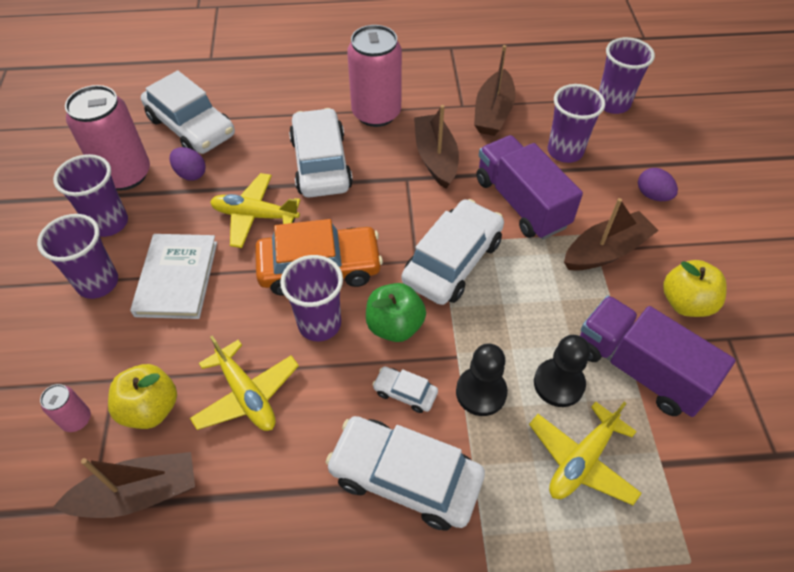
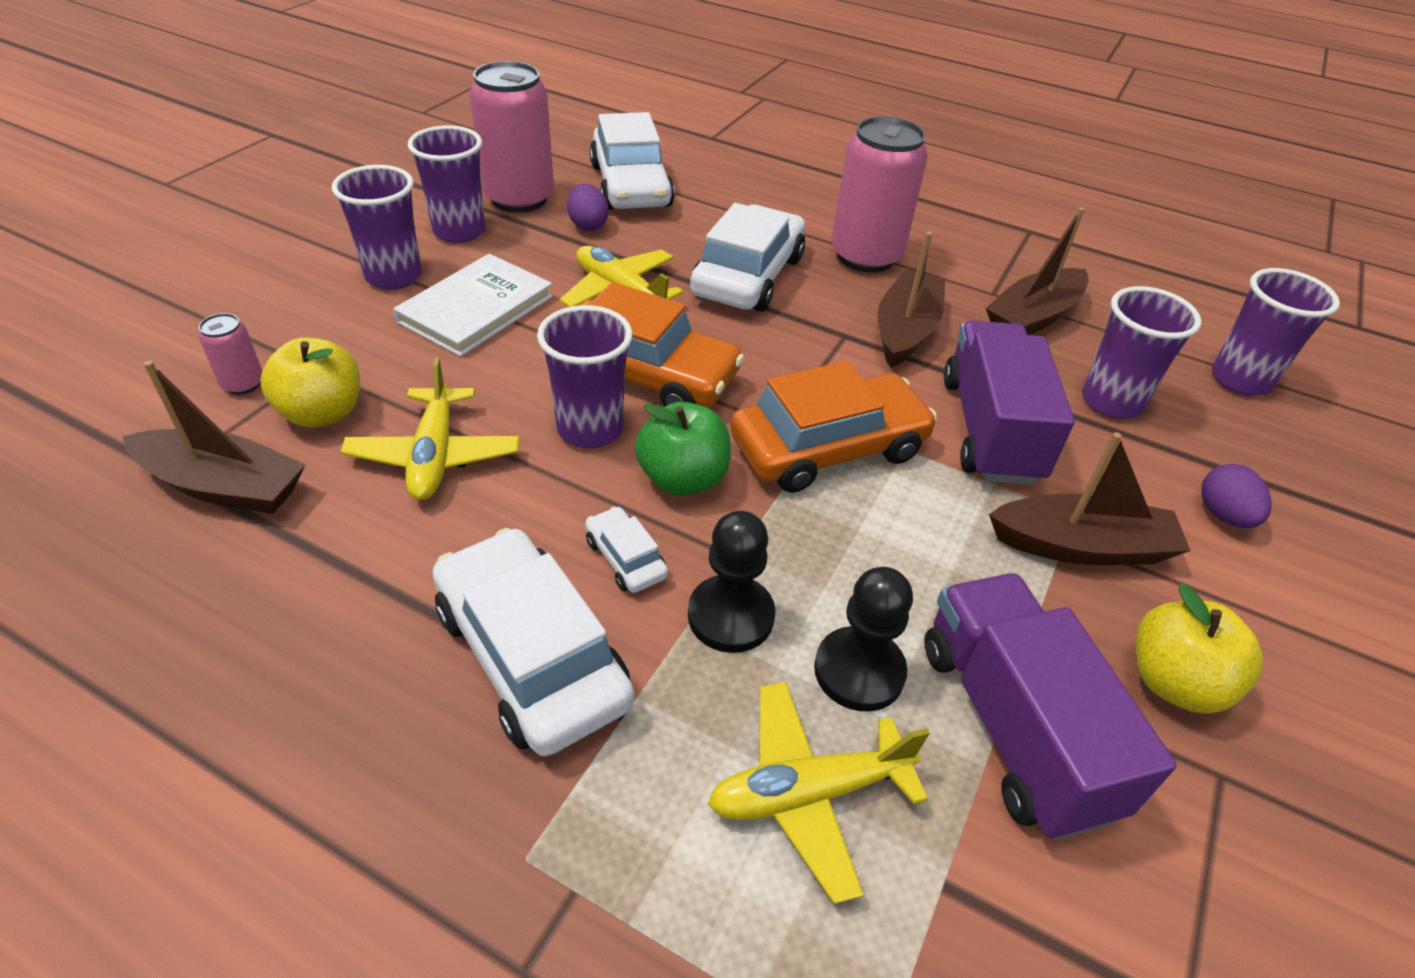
camera: 30 degrees right, 10 degrees down
white car [402,199,504,305] -> orange car [730,361,937,493]

